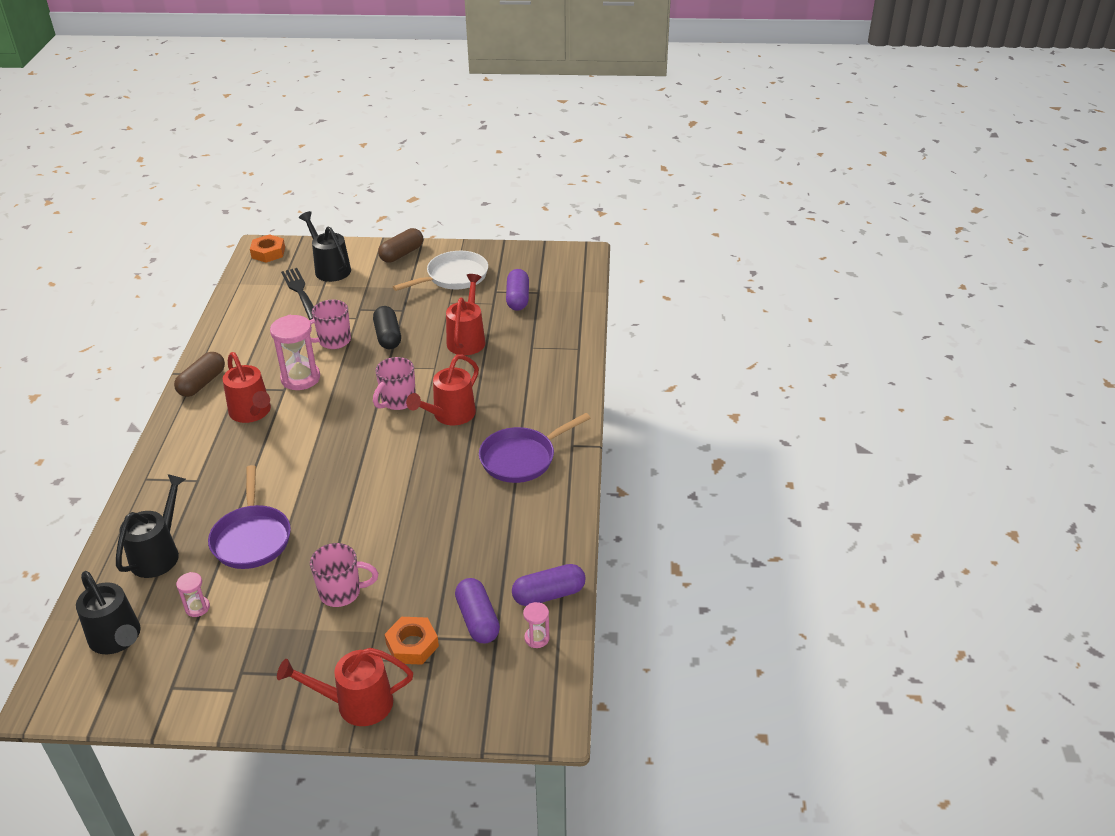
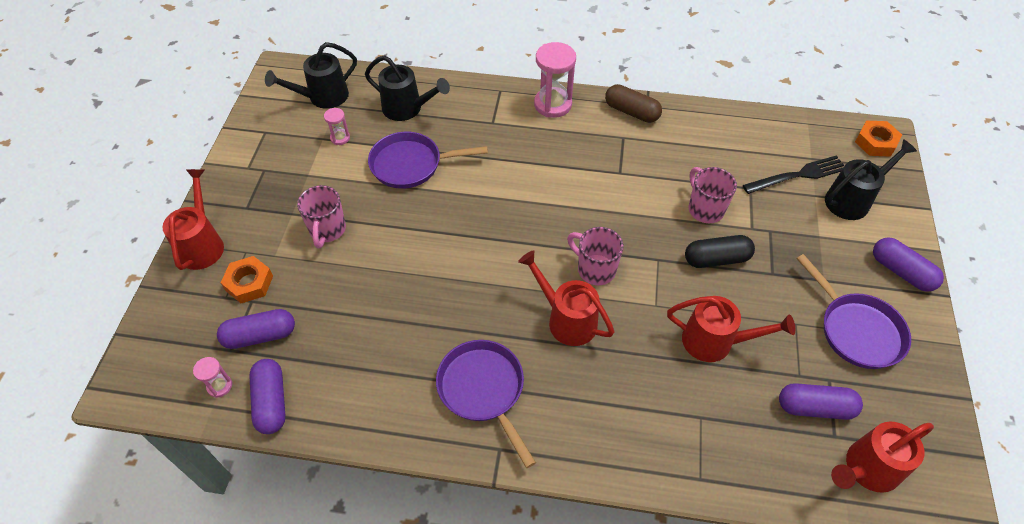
camera: 95 degrees right, 15 degrees up
red watering can [223,352,271,423] -> red watering can moved to [831,422,934,493]
pink hourglass [270,315,320,390] -> pink hourglass moved to [534,42,576,118]
brown capsule [378,228,423,263] -> purple capsule [873,237,944,292]
white pan [393,251,488,291] -> purple pan [796,254,911,369]

